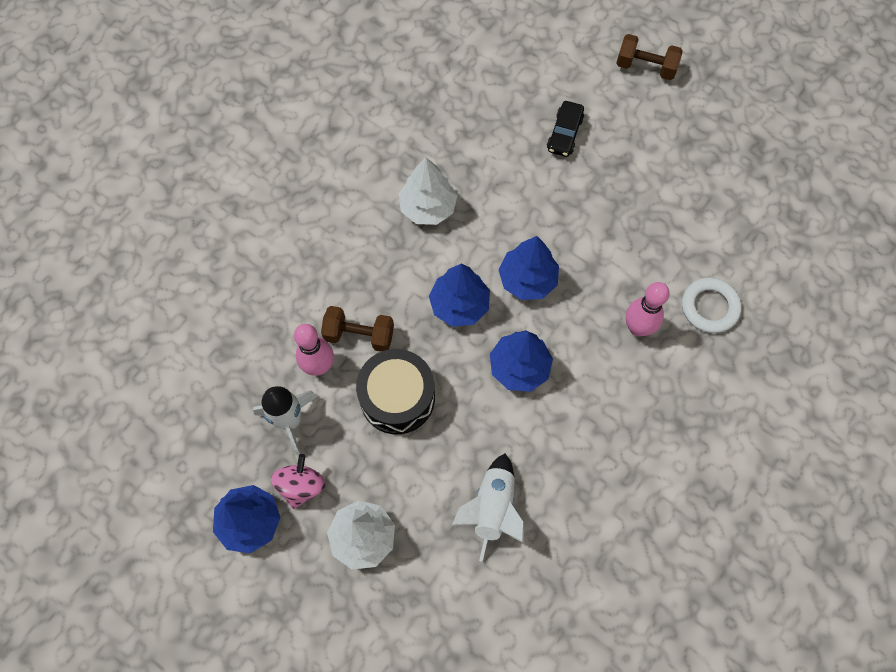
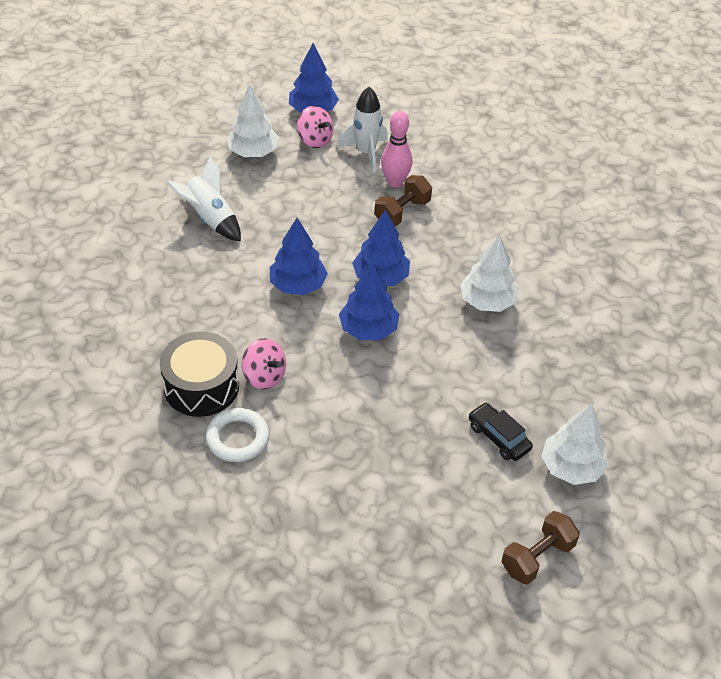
camera: 120 degrees right, 20 degrees down
black drum [356,349,435,434] -> black drum moved to [160,332,239,417]
pink bowling pin [626,282,670,336] -> pink spinning top [242,338,286,389]
none -> white tree [541,404,609,485]

